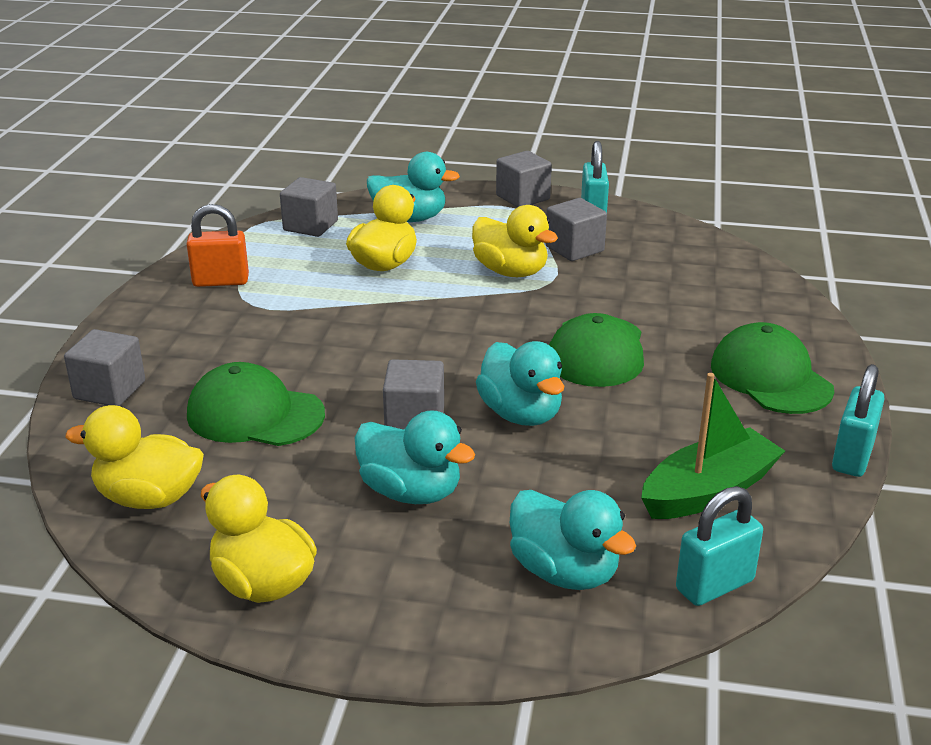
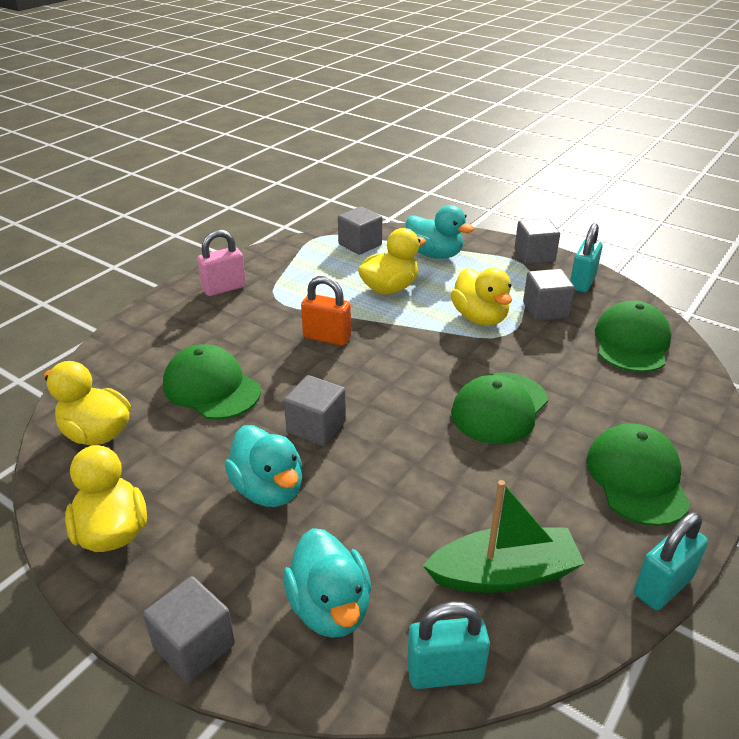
camera: 25 degrees right, 5 degrees up
grey cube [64,329,145,406] -> grey cube moved to [143,576,235,682]
orange padlock [186,204,249,287] -> orange padlock moved to [301,276,351,346]
turquoise duck [476,341,564,426] -> none
none -> pink padlock [197,230,246,296]
none -> green cap [595,301,672,372]

